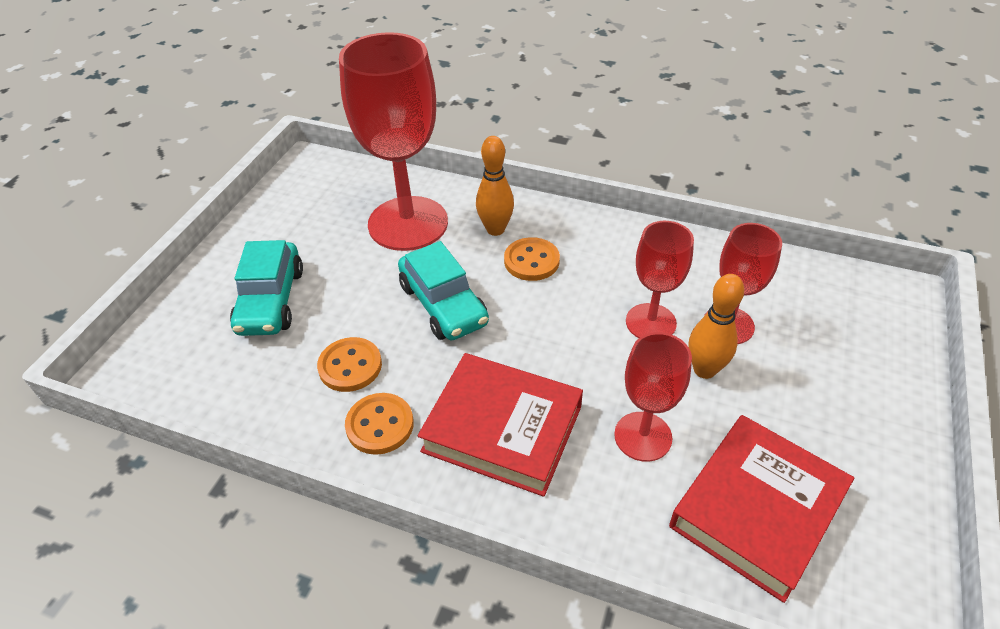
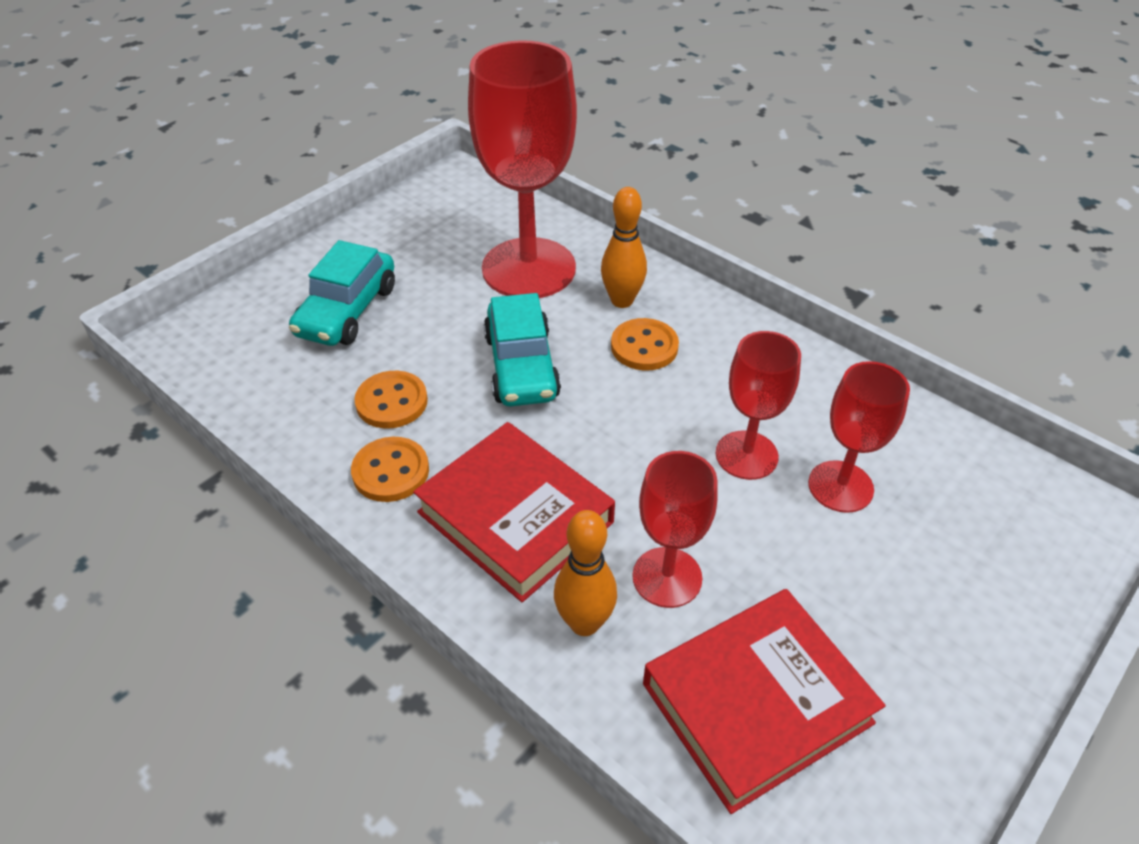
camera: 20 degrees right, 0 degrees up
orange bowling pin [689,274,744,379] -> orange bowling pin moved to [554,510,617,636]

